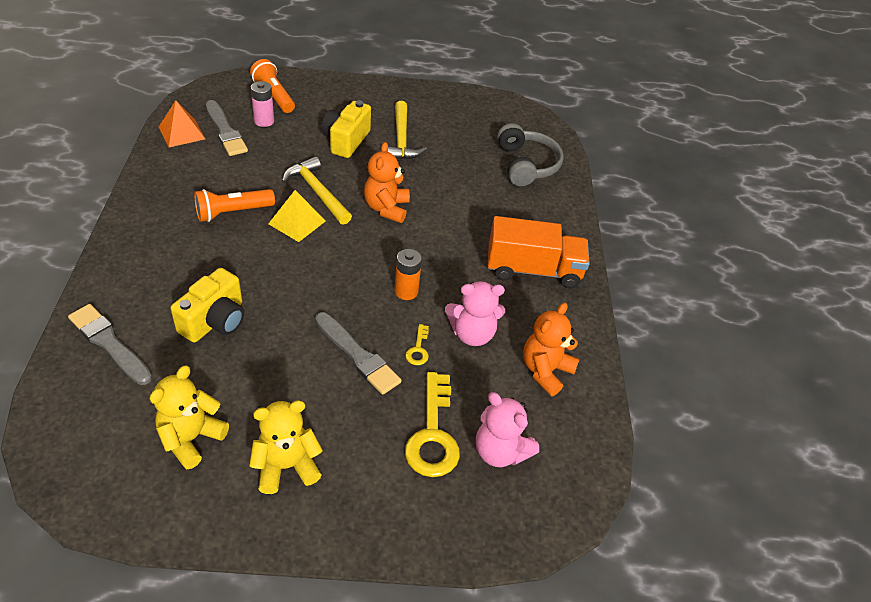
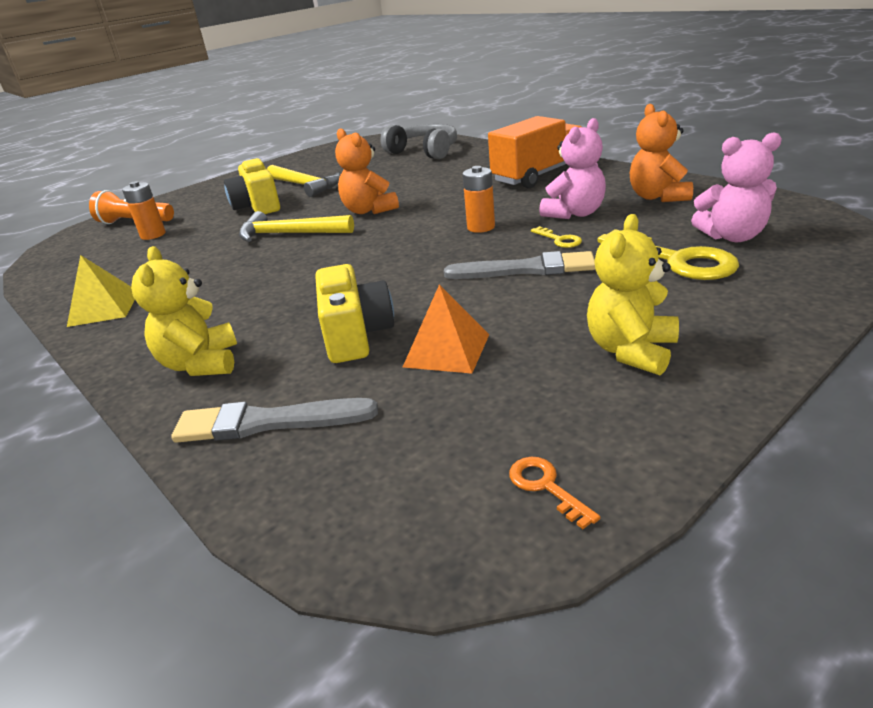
camera: 35 degrees left, 15 degrees down
yellow teddy bear [150,365,229,469] -> yellow teddy bear moved to [131,246,237,376]
orange pyramid [159,100,205,147] -> orange pyramid moved to [403,285,490,374]
orange flashlight [194,189,275,222] -> none
grey brush [206,100,248,156] -> none
pink battery [251,81,274,127] -> orange battery [122,181,166,240]
yellow pyramid [268,190,325,242] -> yellow pyramid moved to [67,255,135,327]
none -> orange key [509,457,600,529]

